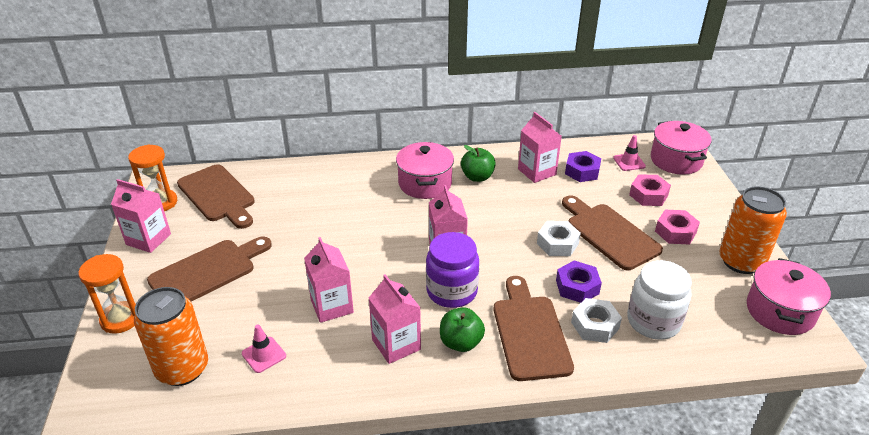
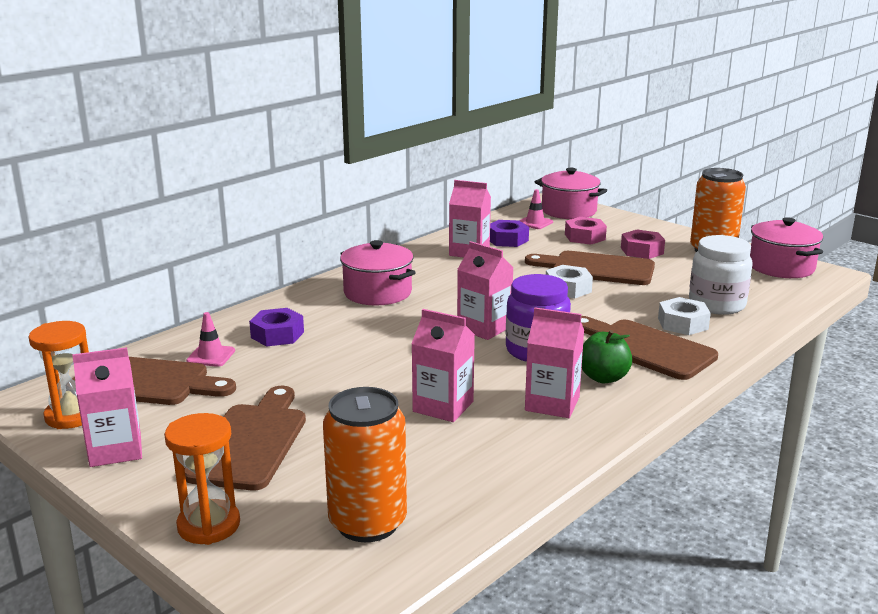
camera: 40 degrees left, 15 degrees down
pink traffic cone [242,325,286,373] -> pink traffic cone moved to [186,312,235,367]
green apple [461,145,496,182] -> none
purple nut [556,261,602,303] -> purple nut moved to [249,308,304,347]

